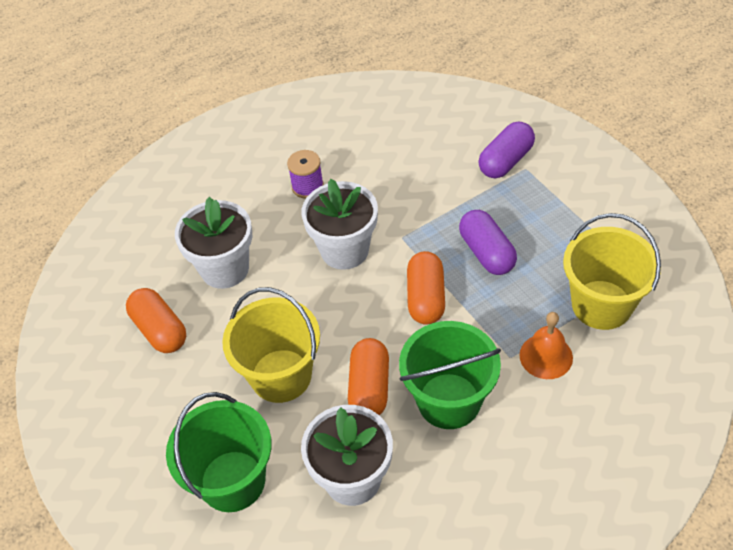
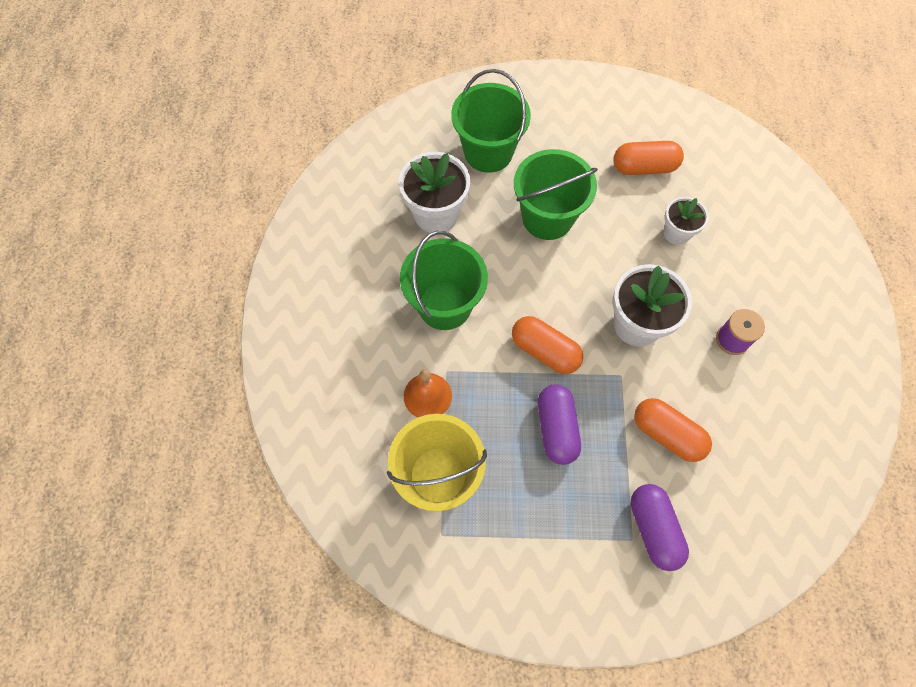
camera: 120 degrees right, 15 degrees up
white flower pot [175,197,252,289] -> white flower pot [663,197,709,245], size x0.60
yellow bucket [222,287,320,403] -> green bucket [514,149,598,240]
orange capsule [348,338,389,415] -> orange capsule moved to [634,398,712,462]
purple capsule [459,210,517,275] -> purple capsule turned 75 degrees clockwise [538,384,581,465]

